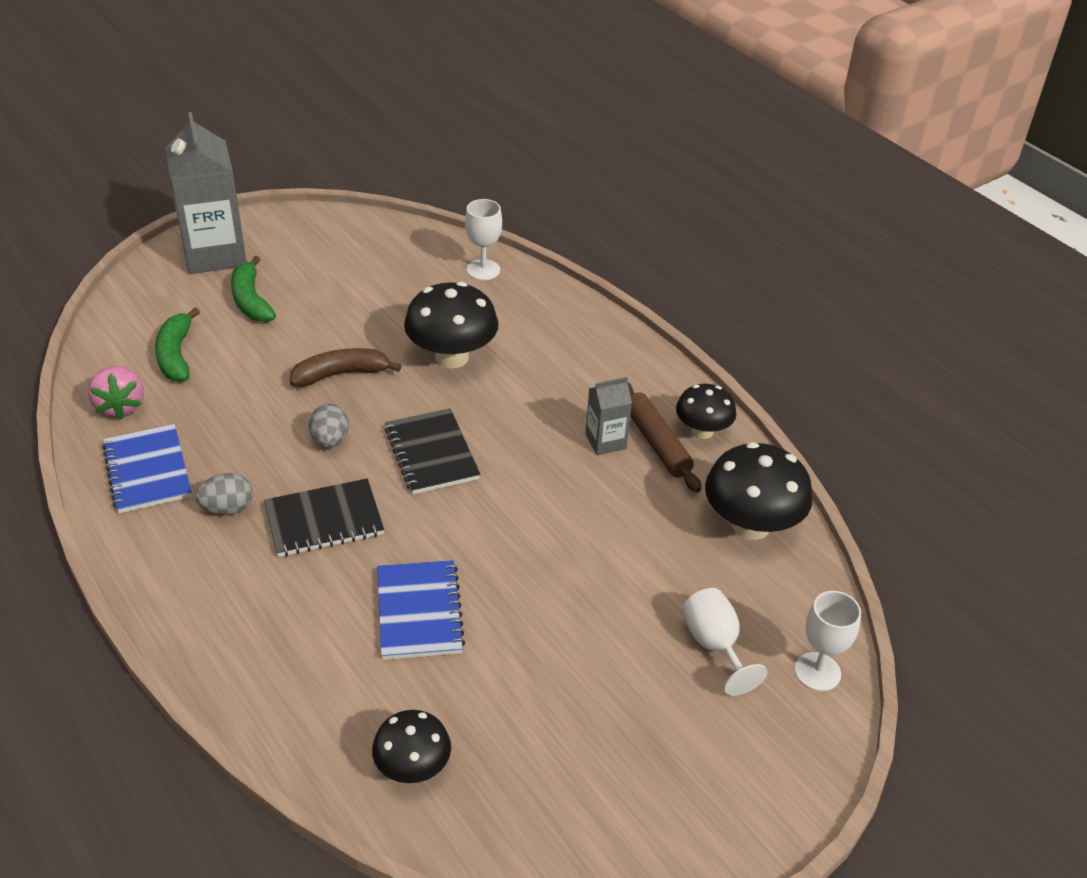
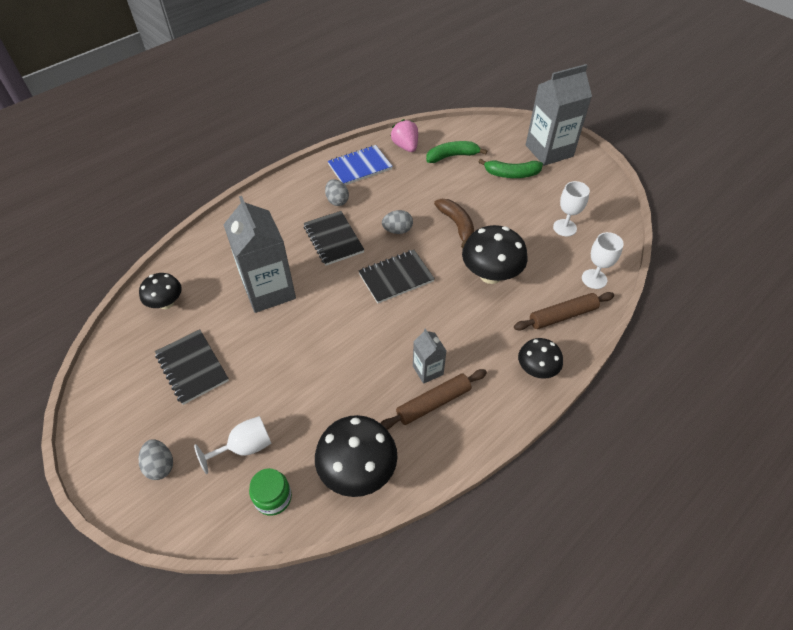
camera: 85 degrees right, 10 degrees up
pink strawberry [88,366,144,419] -> pink strawberry turned 90 degrees clockwise [391,119,418,152]
green banana [231,256,276,322] -> green banana turned 150 degrees counterclockwise [478,159,543,178]
blue notebook [377,560,465,660] -> grey carton [223,196,296,313]
black mushroom [676,384,736,439] -> black mushroom moved to [518,338,563,379]
white goblet [795,591,861,691] -> white goblet moved to [553,181,590,236]
none -> grey egg [138,439,173,480]
none -> black notebook [155,329,229,405]
none -> green jar [249,468,292,516]
none -> brown rolling pin [514,292,614,330]

